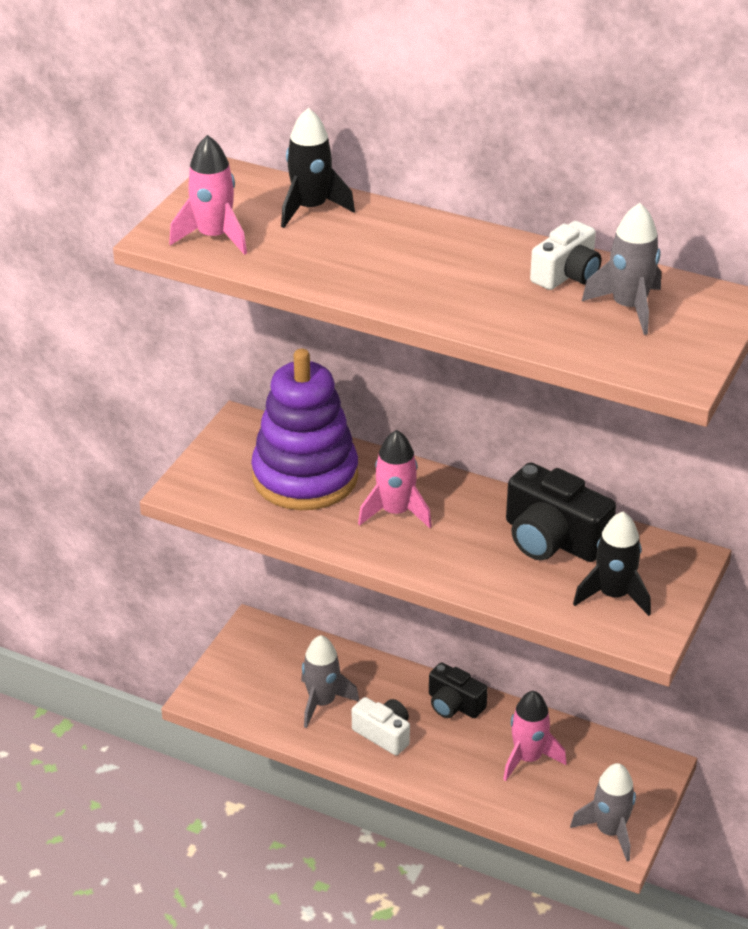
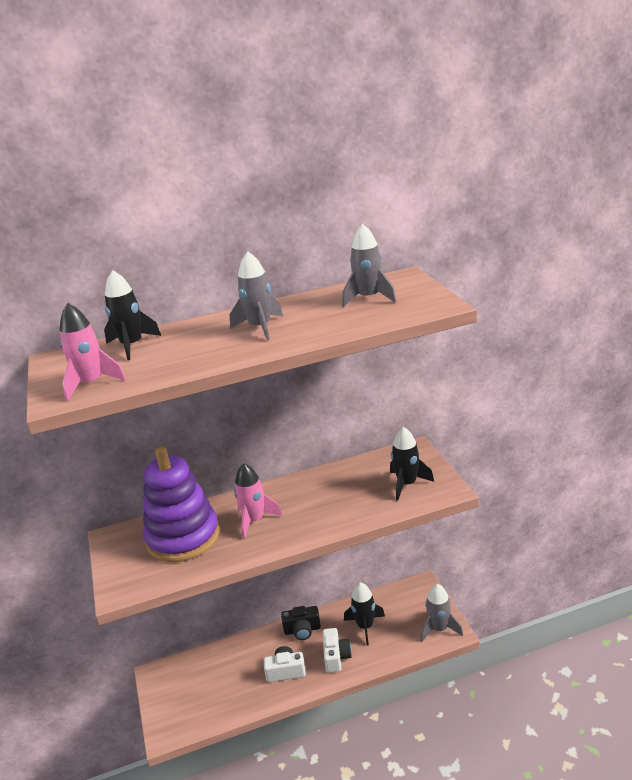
camera: 40 degrees left, 10 degrees down
grey rocket [301,635,359,728] -> grey rocket moved to [230,251,283,340]
pink rocket [503,691,567,781] -> black rocket [344,582,385,646]
black camera [506,462,616,562] -> none
white camera [530,221,601,290] -> white camera moved to [323,628,352,673]

